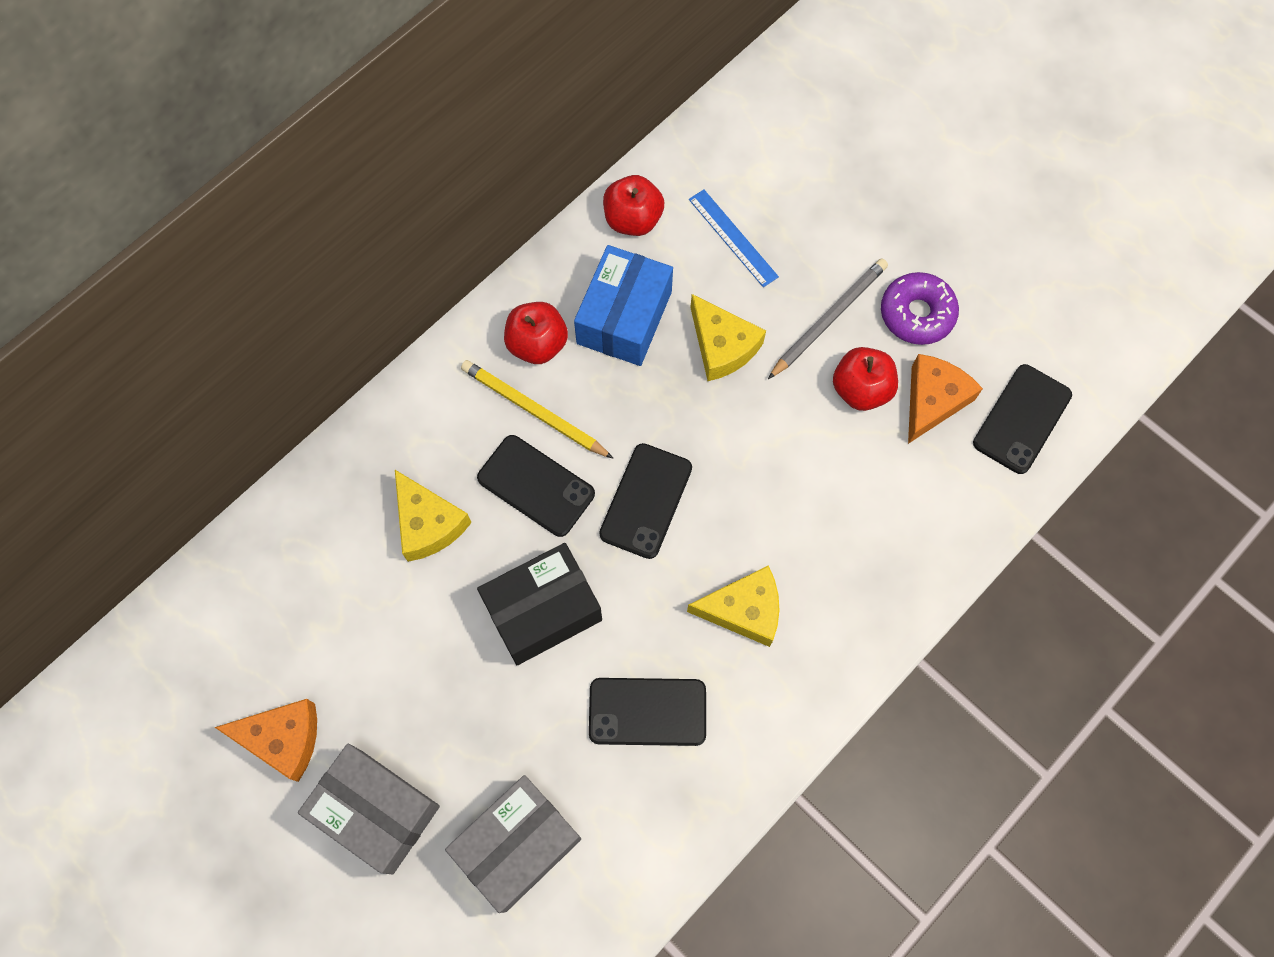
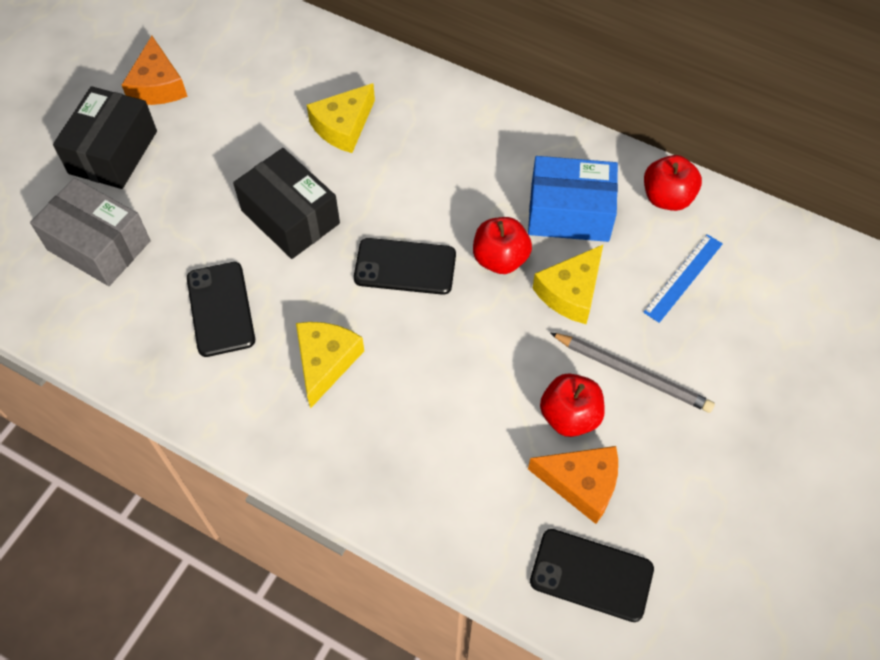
camera: 75 degrees right, 10 degrees down
grey box [298,744,440,874] -> black box [53,86,157,189]
yellow pencil [461,360,614,459] -> none
black phone [477,435,595,537] -> none
red apple [504,302,568,364] -> red apple moved to [473,217,532,274]
yellow cheese [687,565,779,647] -> yellow cheese turned 150 degrees counterclockwise [296,322,364,409]
purple donut [881,272,959,345] -> none

